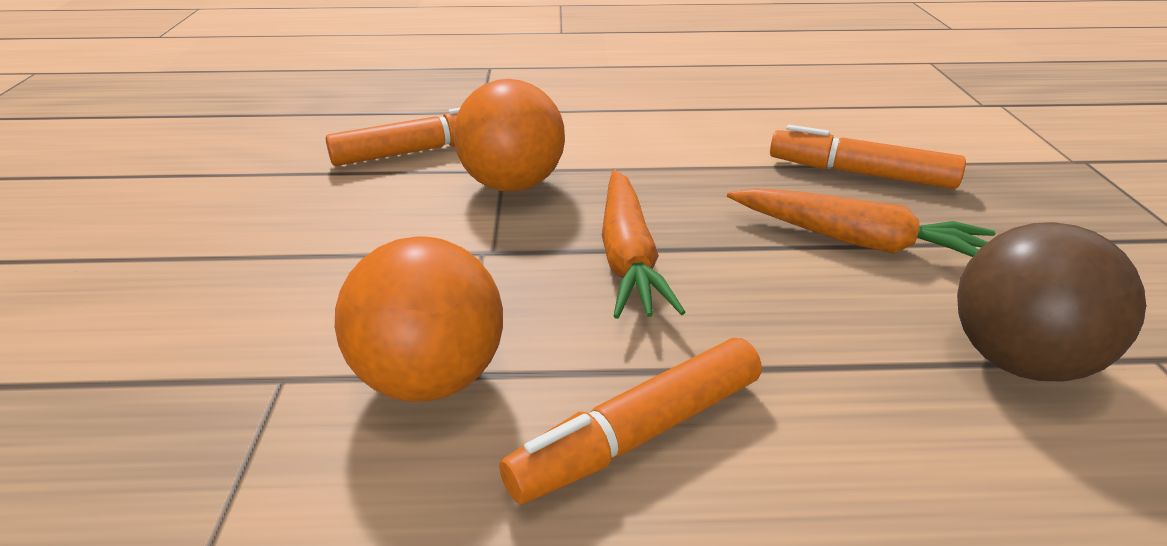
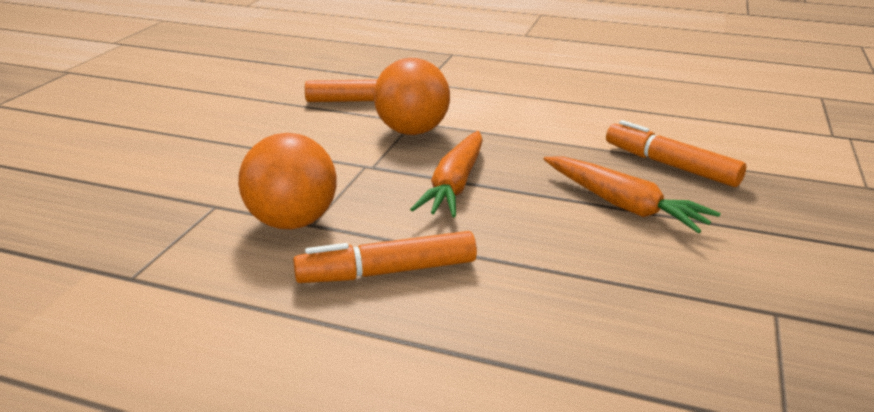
camera: 20 degrees right, 5 degrees down
brown ball [957,222,1146,381] -> none

